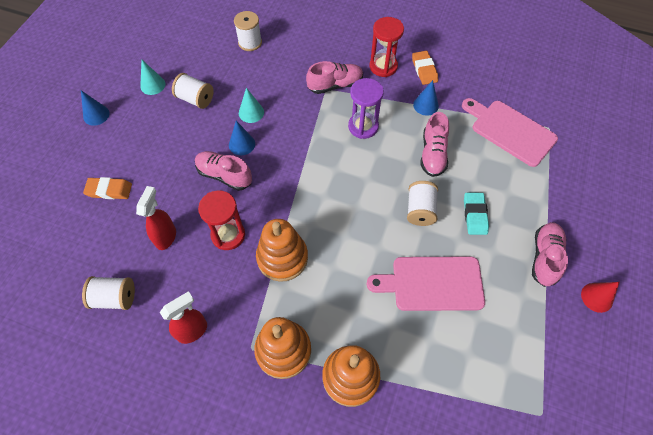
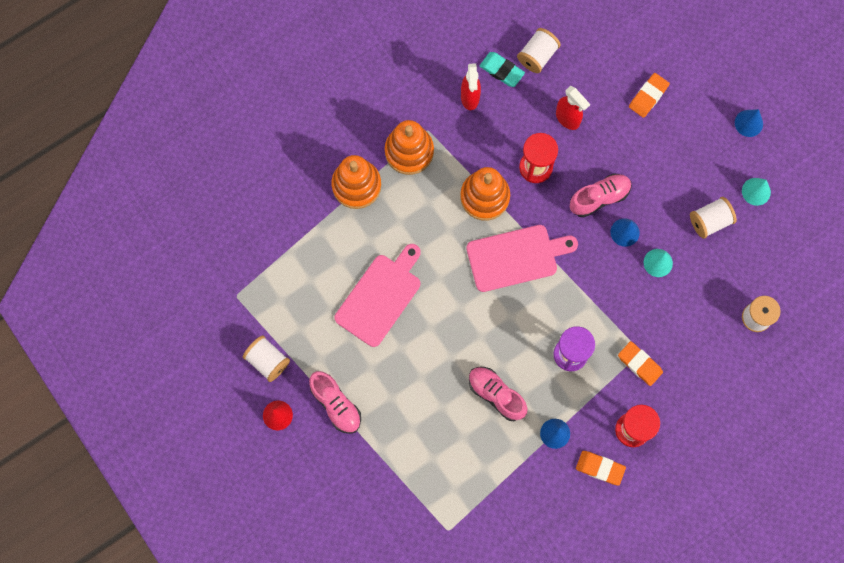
camera: 125 degrees right, 15 degrees up
pink shoe [306,61,363,94] -> orange eraser [618,341,663,386]
white spool [407,181,438,226] -> white spool moved to [243,335,290,382]
pink cutting board [462,98,558,167] -> pink cutting board moved to [466,225,578,292]
turquoise eraser [464,193,489,235] -> turquoise eraser moved to [480,52,525,87]

